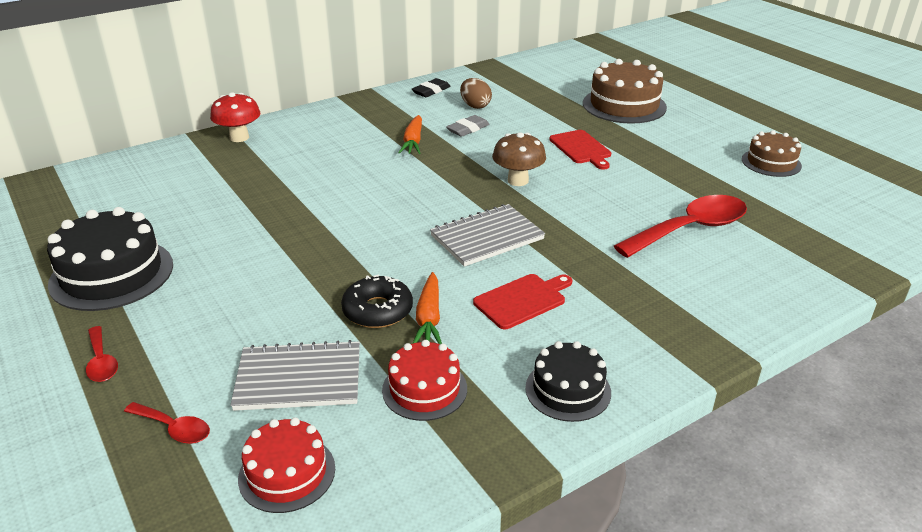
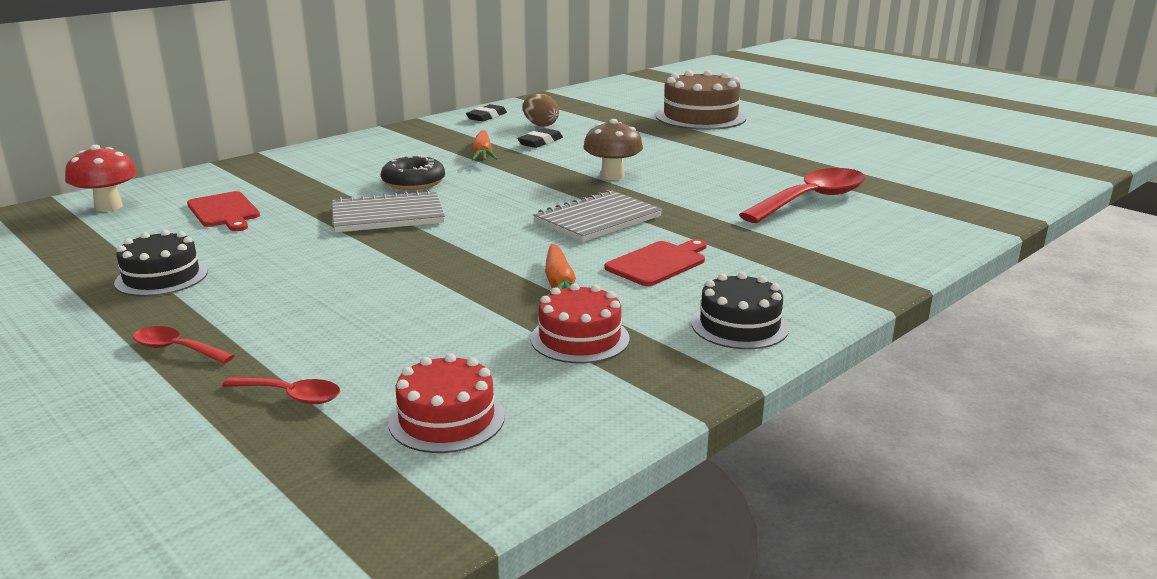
camera: 10 degrees left, 10 degrees down
black cake [47,207,173,311] -> black cake [114,230,208,296], size x0.60
red spoon [86,326,118,382] -> red spoon turned 150 degrees clockwise [133,326,235,364]
red mushroom [210,92,261,142] -> red mushroom moved to [65,145,137,212]
grey notebook [230,340,360,411] -> grey notebook moved to [332,190,445,232]
black donut [341,274,413,328] -> black donut moved to [381,155,445,190]
grey eraser [446,115,490,137] -> black eraser [517,128,563,148]
red cutting board [549,130,611,170] -> red cutting board moved to [187,191,260,231]
brown cake [742,130,802,177] -> none

